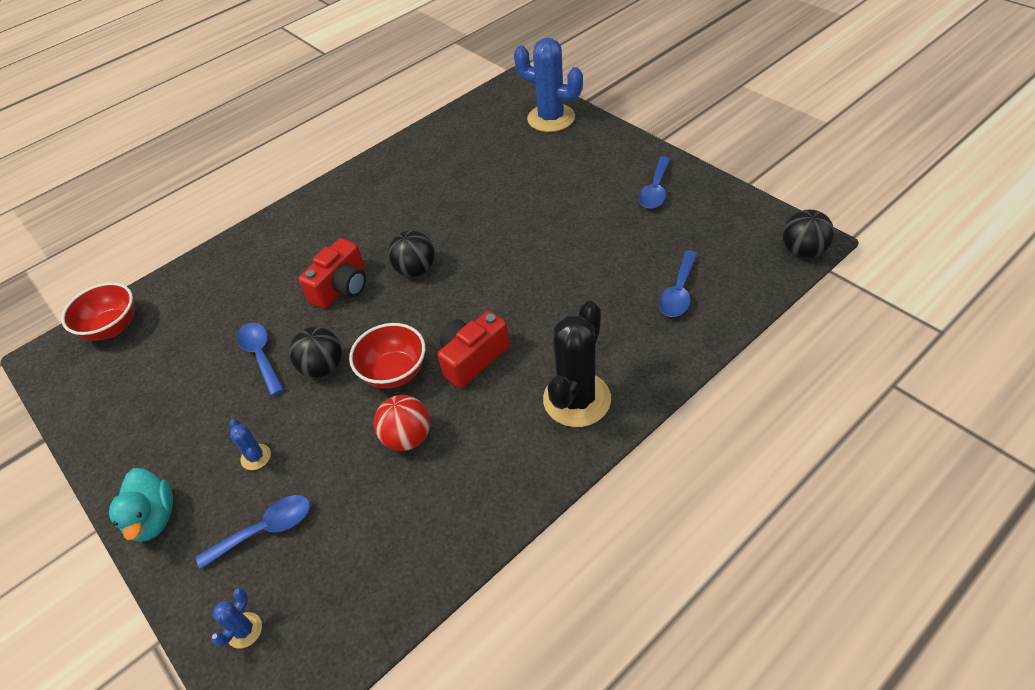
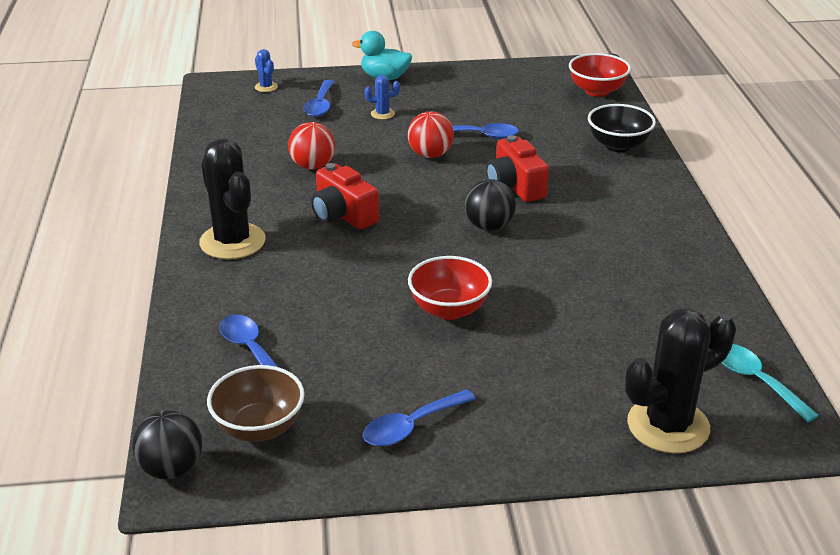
camera: 120 degrees right, 15 degrees down
black ball [289,327,342,378] -> red ball [408,111,454,158]
red bowl [349,323,425,389] -> red bowl moved to [408,256,492,320]
red camera [438,311,510,388] -> red camera turned 150 degrees clockwise [311,163,379,230]
blue cactus [514,38,583,132] -> black cactus [625,308,736,454]
blue spoon [638,156,671,209] -> blue spoon turned 90 degrees counterclockwise [363,389,476,446]
none -> brown bowl [207,365,305,442]
none -> black bowl [588,104,656,152]
none -> turquoise spoon [721,344,819,423]

